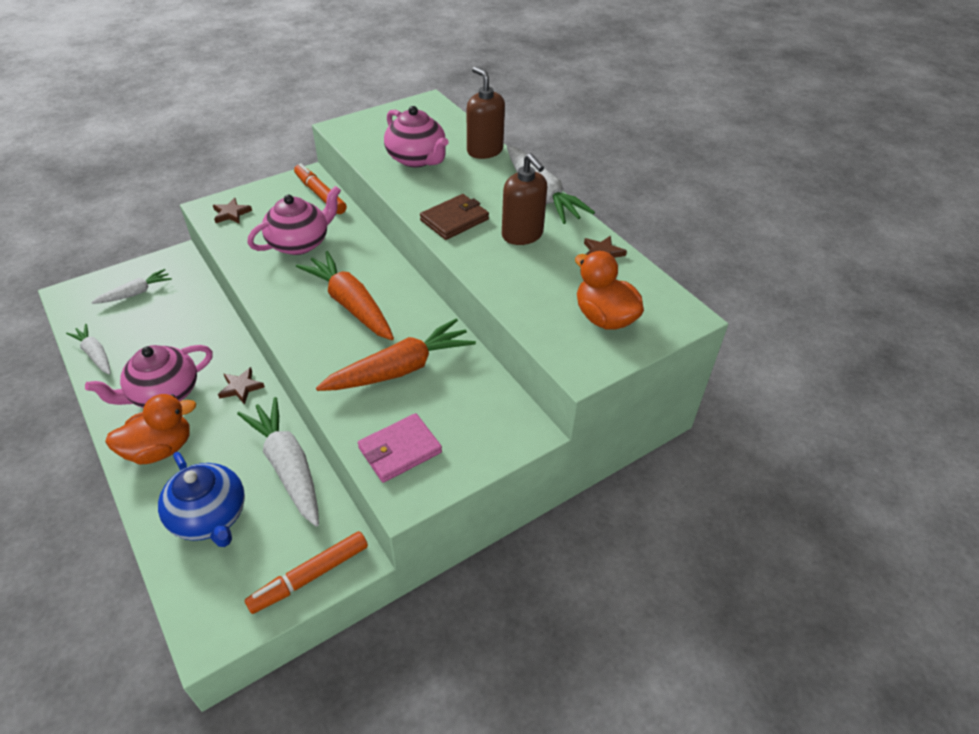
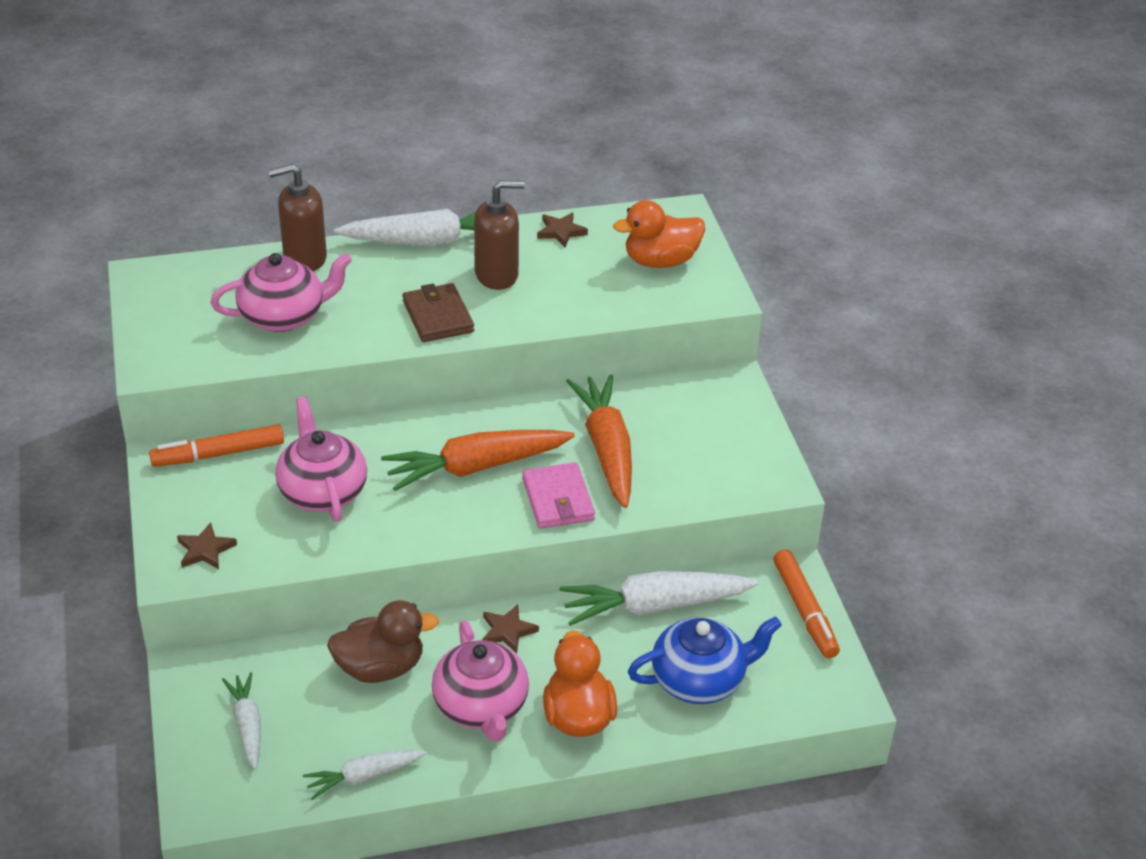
camera: 70 degrees left, 5 degrees down
pink wallet [358,413,442,483] -> pink wallet moved to [522,462,595,529]
none -> brown duck [327,601,439,683]

